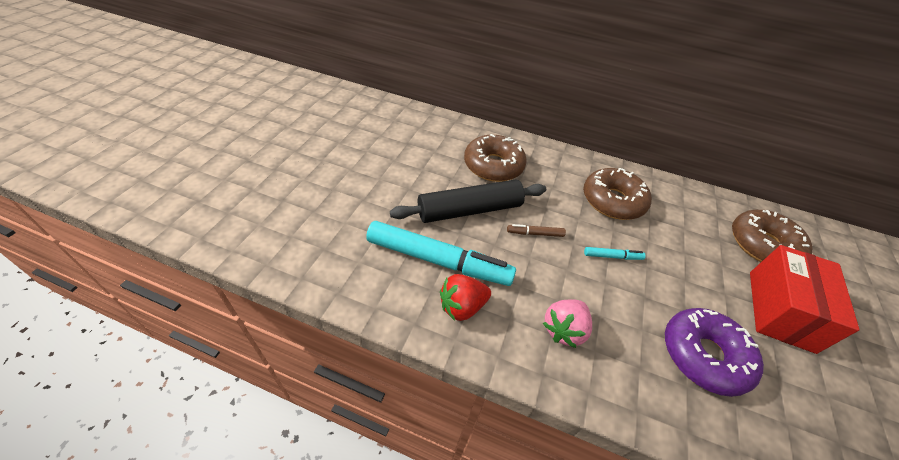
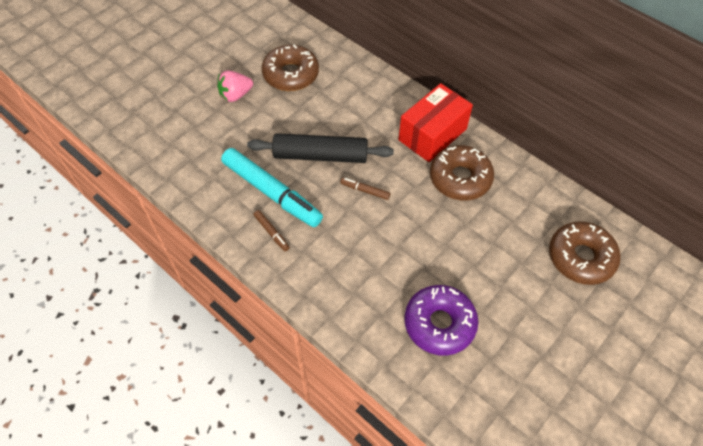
camera: 25 degrees right, 10 degrees up
red strawberry [440,274,491,321] -> brown marker [254,210,290,251]
brown donut [464,134,527,182] -> brown donut moved to [262,45,319,91]
pink strawberry [543,299,592,348] -> pink strawberry moved to [217,70,253,102]
turquoise marker [584,247,646,260] -> none
red box [750,245,860,354] -> red box moved to [398,83,473,162]

